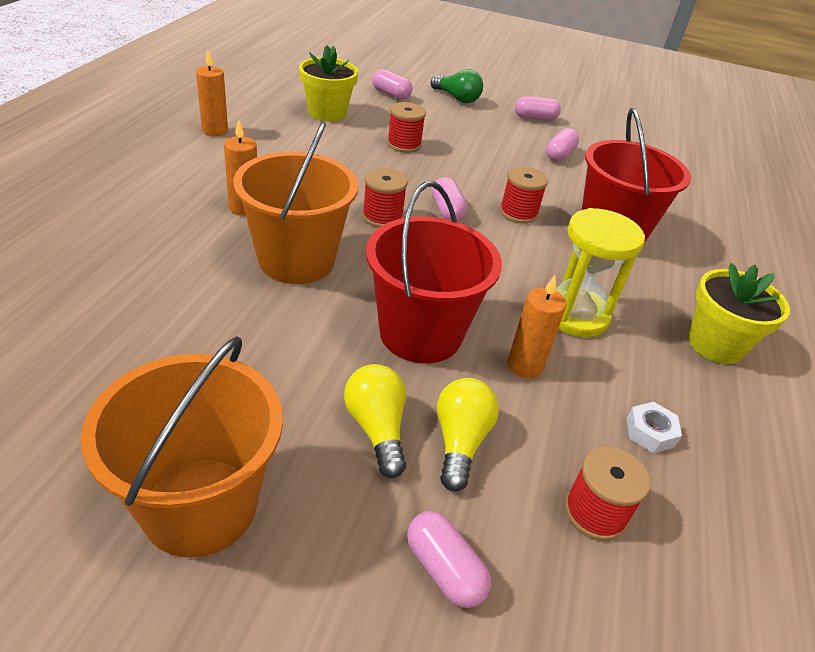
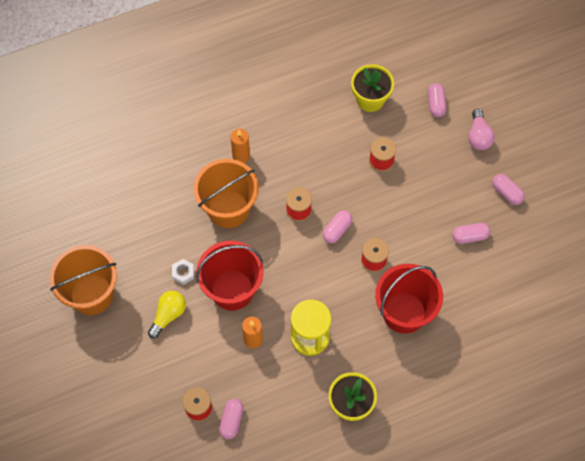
camera: 55 degrees right, 25 degrees up
orange candle [196,50,228,136] -> none
pink capsule [407,511,491,608] -> pink capsule moved to [219,399,244,439]
green light bulb [431,69,483,103] -> pink light bulb [468,109,495,150]
yellow light bulb [437,378,499,491] -> none
white nut [627,402,682,453] -> white nut moved to [172,259,194,285]

